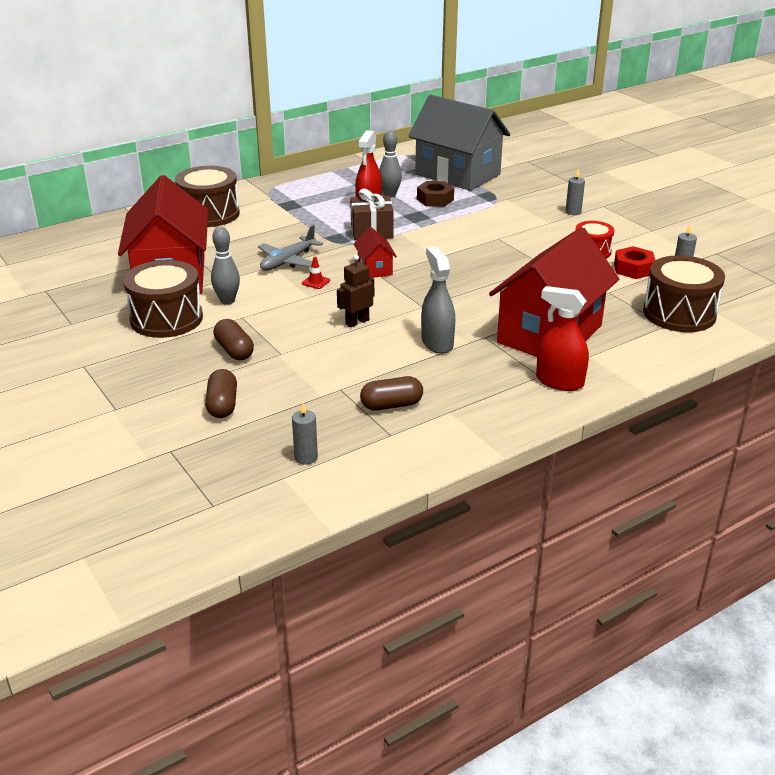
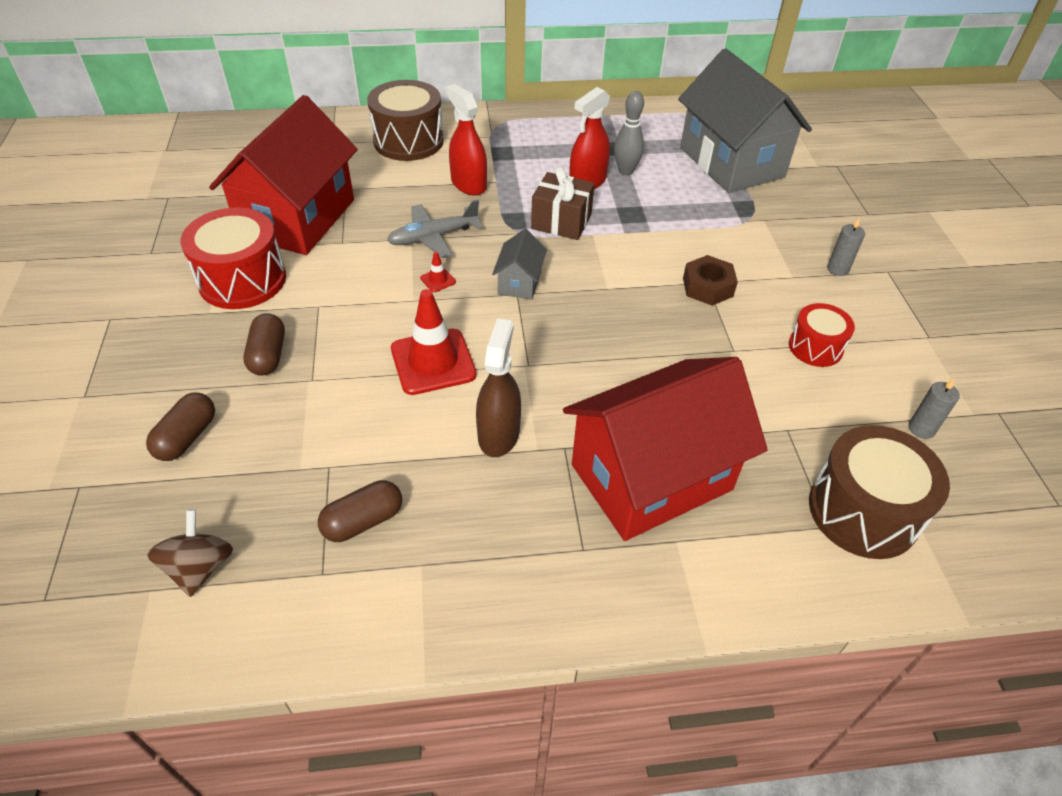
camera: 25 degrees right, 15 degrees up
brown drum [123,260,203,338] -> red drum [180,208,286,309]
grey bowling pin [211,226,240,305] -> none
grey candle [292,403,318,465] -> brown spinning top [147,510,233,597]
brown robot [337,255,374,328] -> red traffic cone [391,289,477,395]
red house [354,227,397,278] -> grey house [492,229,547,300]
brown capsule [360,376,423,411] -> brown capsule turned 45 degrees counterclockwise [318,480,402,542]
brown nut [417,181,454,207] -> brown nut moved to [683,255,738,306]
grey spray bottle [421,247,455,354] -> brown spray bottle [476,318,521,457]
red spray bottle [536,286,589,391] -> red spray bottle moved to [446,84,487,196]
red nut [614,246,656,279] -> none

